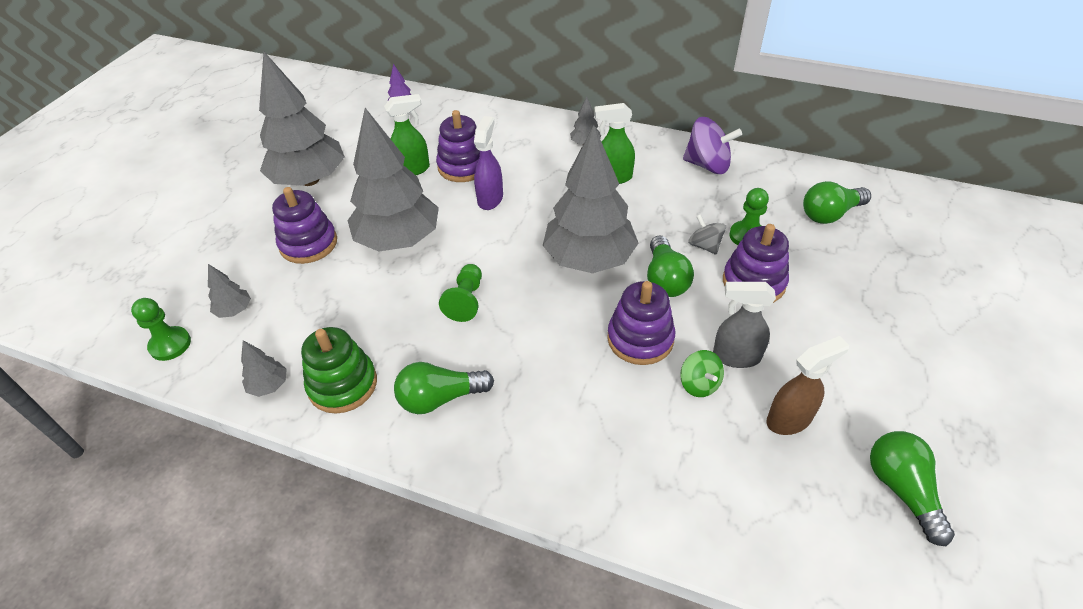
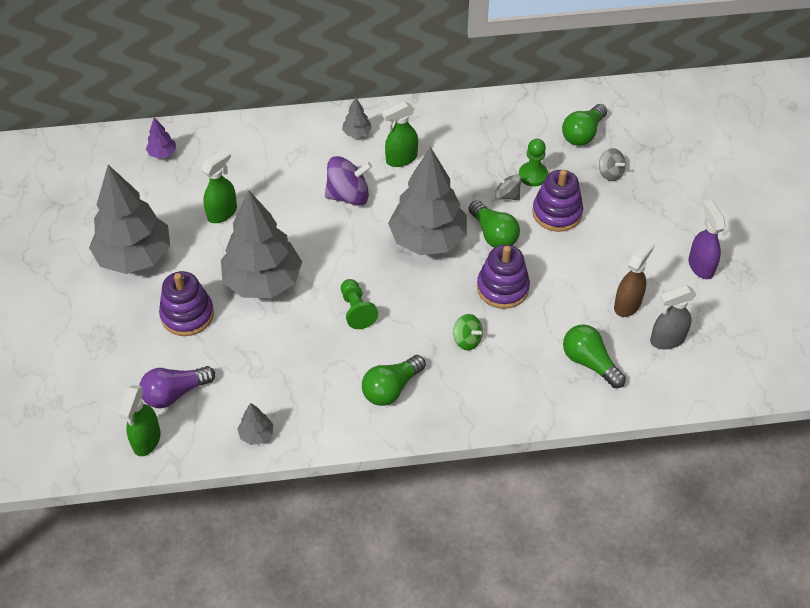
camera: 30 degrees left, 5 degrees up
green pawn [131,298,191,361] -> green spray bottle [118,385,161,456]
grey tree [208,264,251,318] -> purple light bulb [139,366,215,408]
green stacking toy [301,327,377,413] -> none
purple stacking toy [436,110,480,182] -> none
purple spray bottle [474,116,503,210] -> purple spray bottle moved to [689,200,726,279]
green spinning top [680,350,724,397] -> green spinning top moved to [453,314,483,350]
purple spinning top [683,117,742,174] -> purple spinning top moved to [325,156,372,206]
grey spray bottle [713,282,776,368] -> grey spray bottle moved to [650,285,696,349]
green light bulb [870,431,955,546] -> green light bulb moved to [563,325,626,388]
none -> grey spinning top [599,148,626,181]

